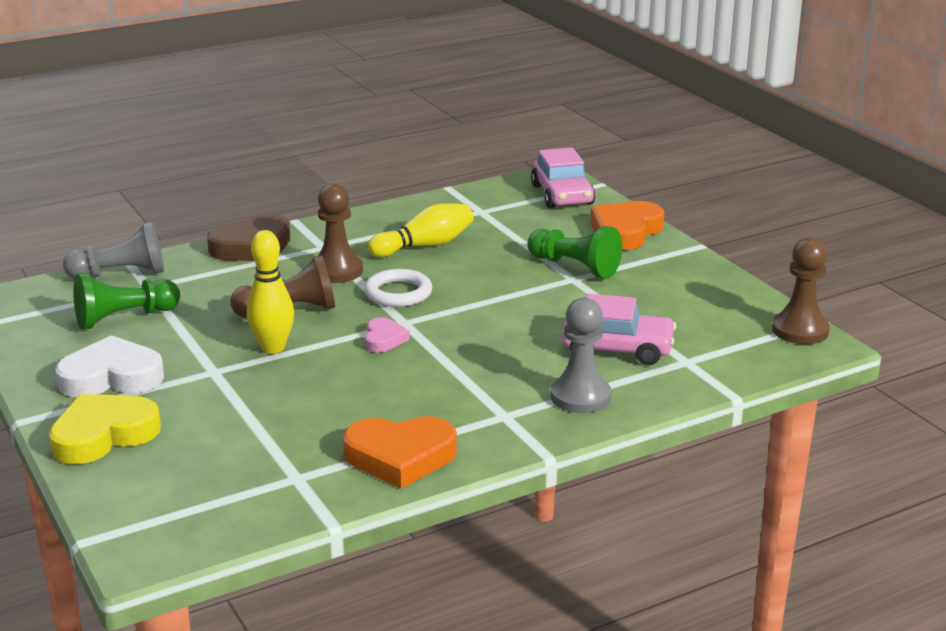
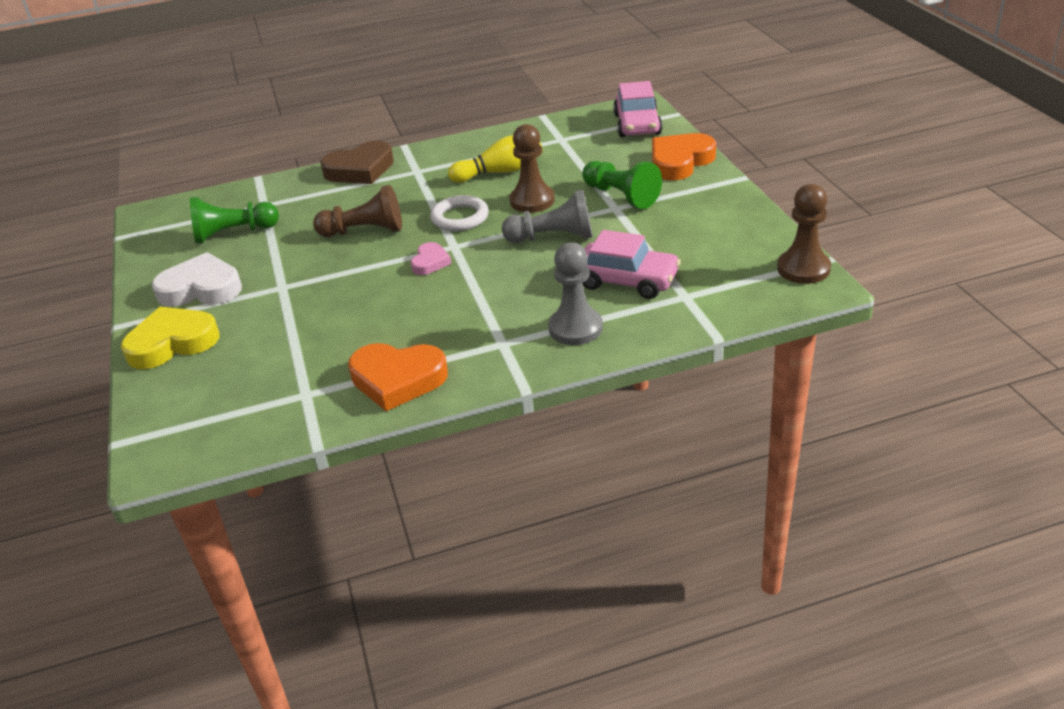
camera: 15 degrees right, 10 degrees up
grey pawn [63,221,164,279] -> grey pawn moved to [502,190,593,243]
yellow bowling pin [247,230,294,354] -> none
brown pawn [318,183,363,283] -> brown pawn moved to [509,124,555,213]

